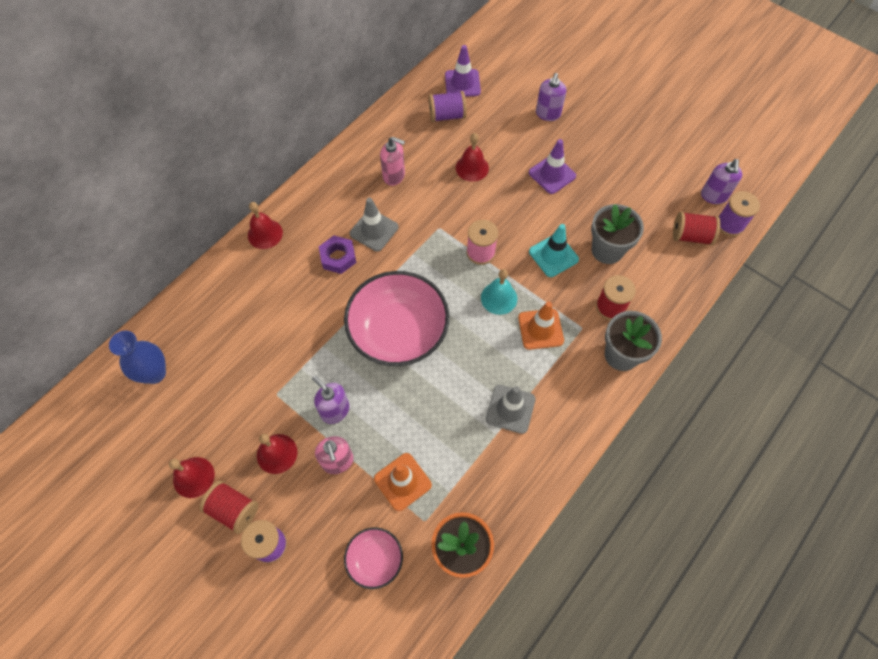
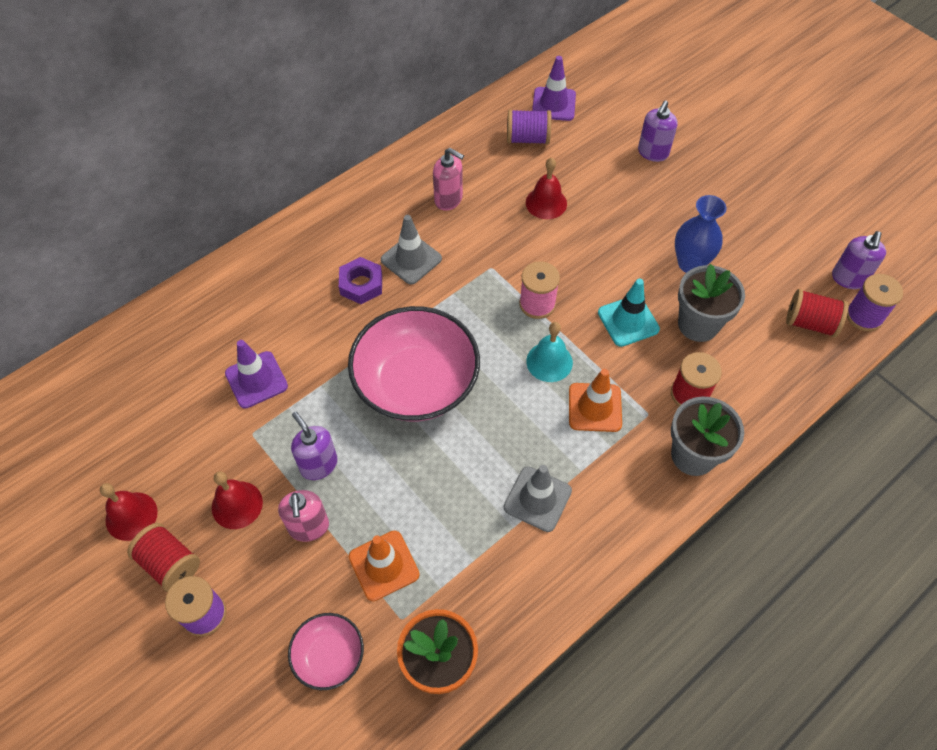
camera: 10 degrees right, 5 degrees down
blue vase [109,331,166,384] -> blue vase moved to [675,195,726,273]
red bell [248,202,283,249] -> none
purple traffic cone [529,139,576,194] -> purple traffic cone moved to [225,340,288,409]

